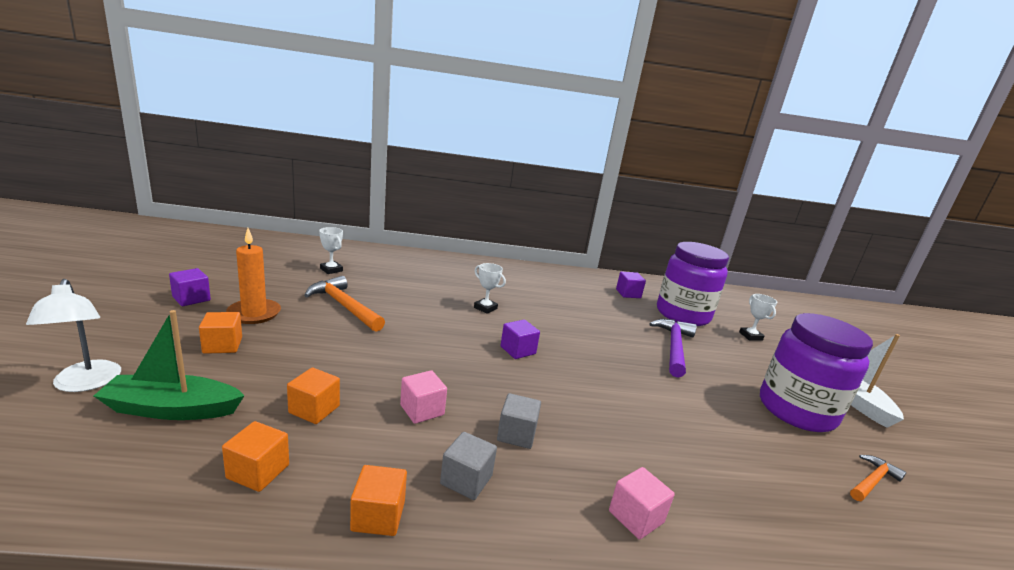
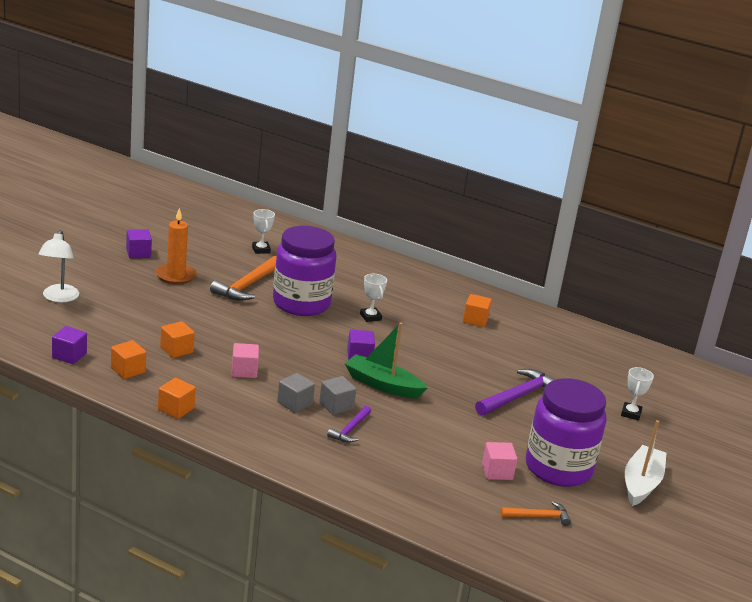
camera: 30 degrees right, 5 degrees up
green boat [94,310,245,420] -> green boat moved to [345,322,427,399]
orange cube [199,312,242,354] -> orange cube moved to [463,294,492,327]
orange hammer [304,276,385,332] -> orange hammer turned 135 degrees counterclockwise [210,256,276,301]
grey cube [440,432,497,500] -> grey cube moved to [319,376,356,415]
pink cube [609,467,675,540] -> pink cube moved to [482,442,517,480]
purple cube [616,272,646,298] -> purple cube moved to [52,326,87,364]
purple jar [657,242,729,326] -> purple jar moved to [273,226,337,316]
none -> purple hammer [327,406,371,443]

